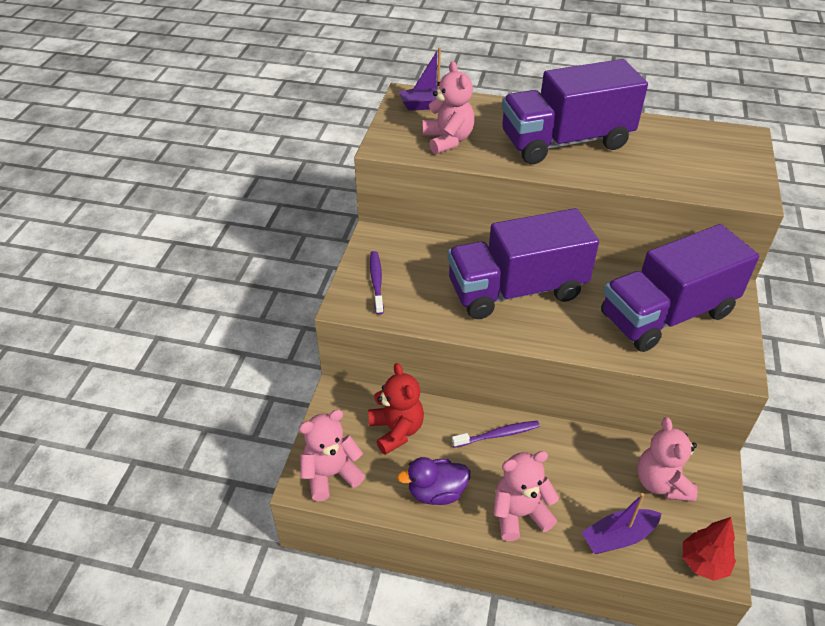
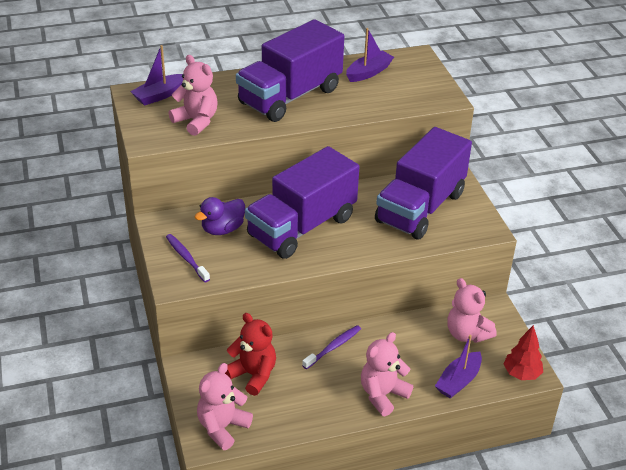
camera: 30 degrees left, 5 degrees down
purple duck [397,457,470,505] -> purple duck moved to [195,197,245,235]
none -> purple boat [346,28,394,82]

